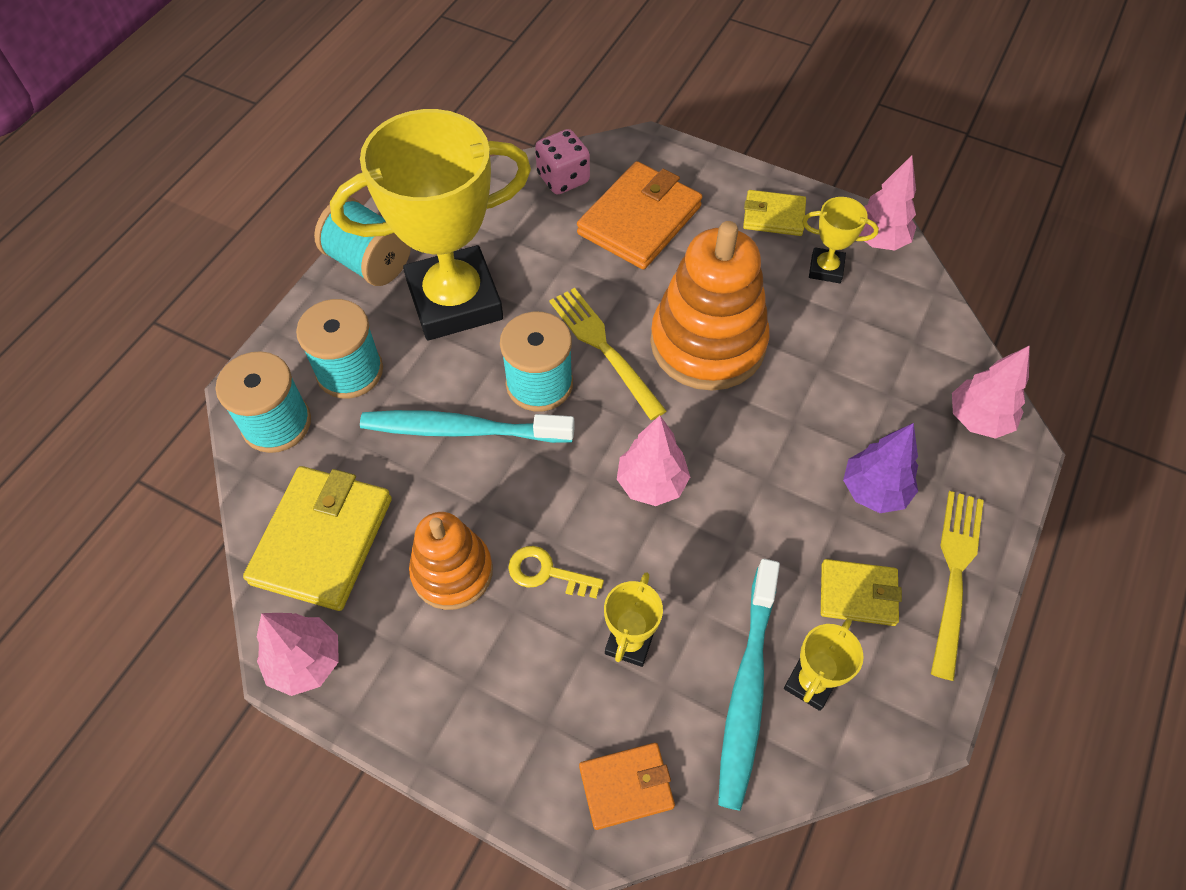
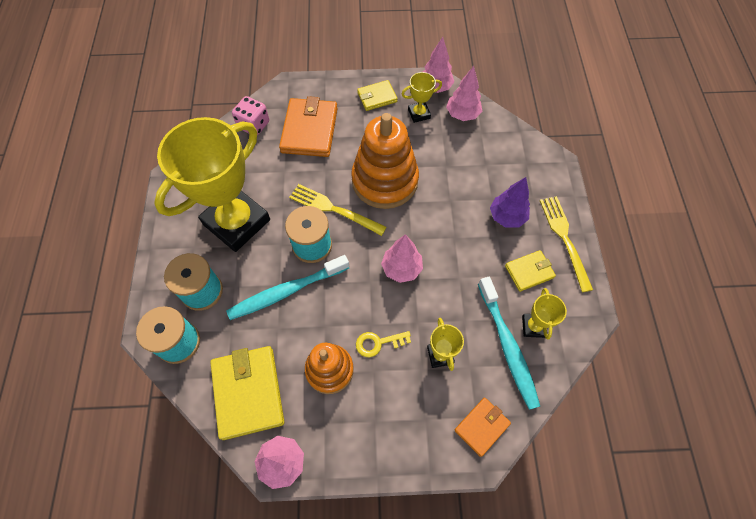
camera: 30 degrees left, 5 degrees up
turquoise spool [314,197,411,286] -> none
pink tree [952,345,1030,439] -> pink tree moved to [446,66,482,121]

